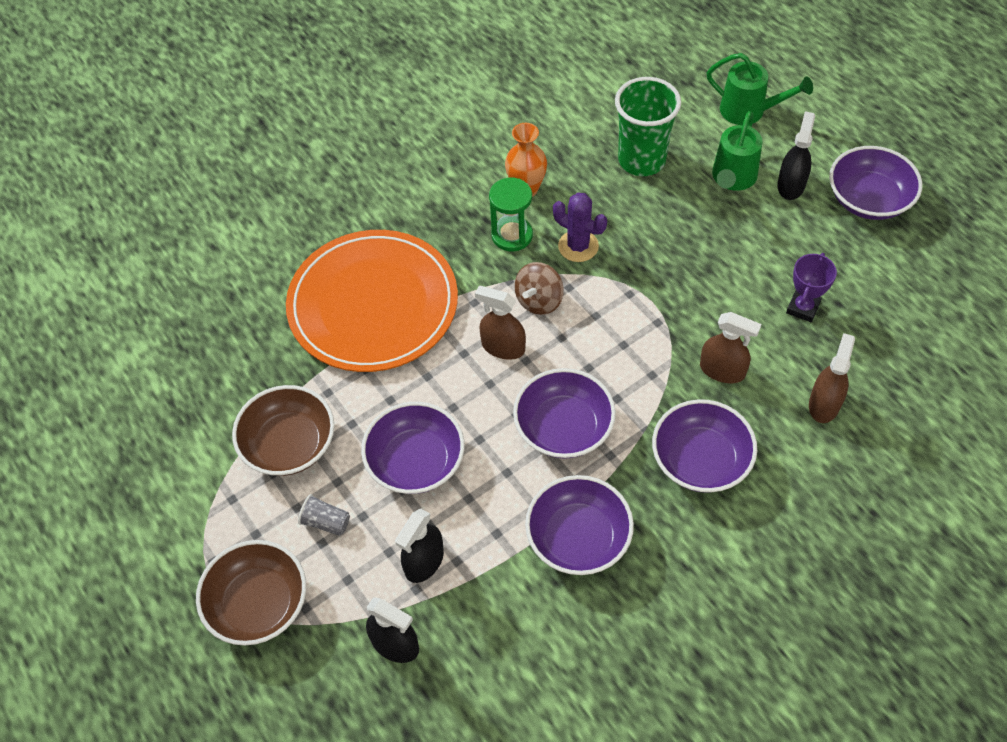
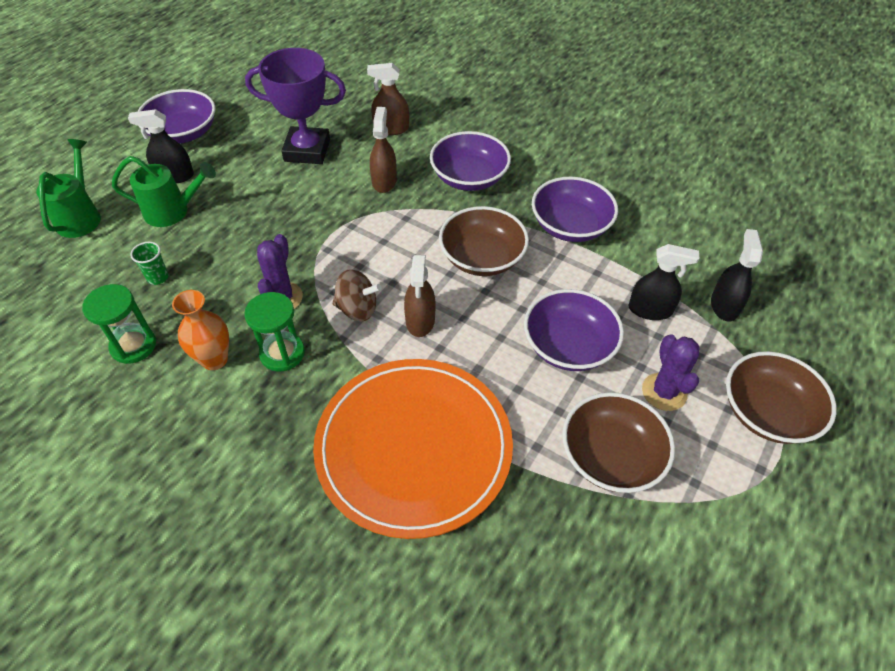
camera: 115 degrees left, 5 degrees down
grey cup [298,494,350,536] -> purple cactus [642,334,700,411]
purple bowl [513,368,616,459] -> brown bowl [439,206,529,276]
green cup [615,77,681,176] -> green cup [130,242,168,285], size x0.43
purple trophy [786,253,837,322] -> purple trophy [245,48,346,164], size x1.82
none -> green hourglass [82,284,156,364]

